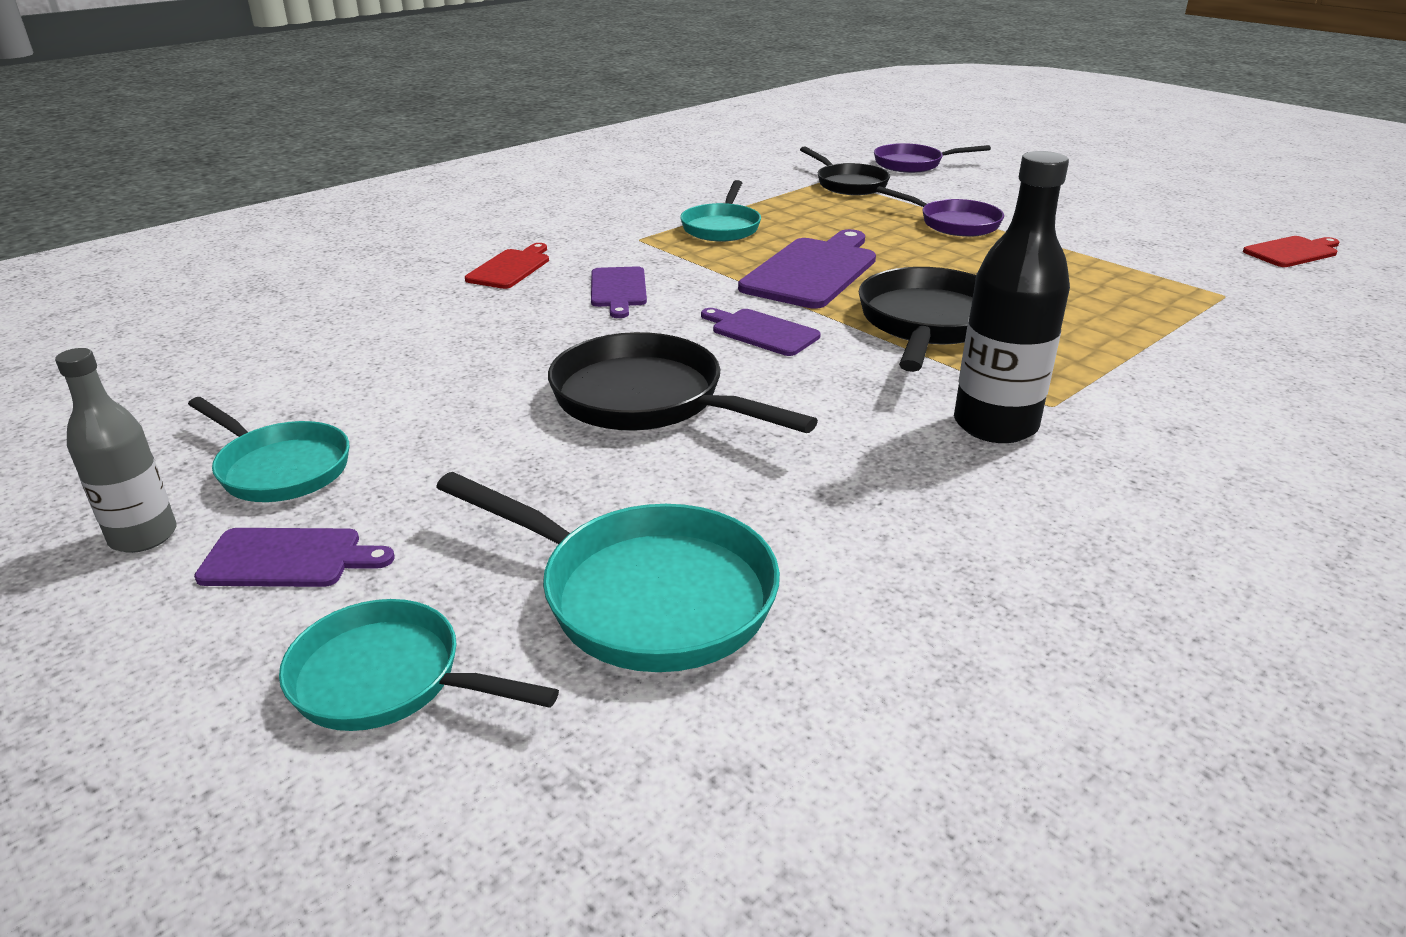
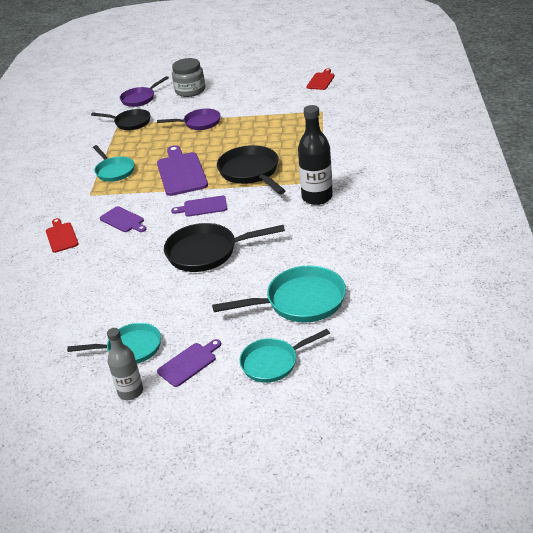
camera: 40 degrees left, 5 degrees up
none -> grey jar [172,58,205,97]

